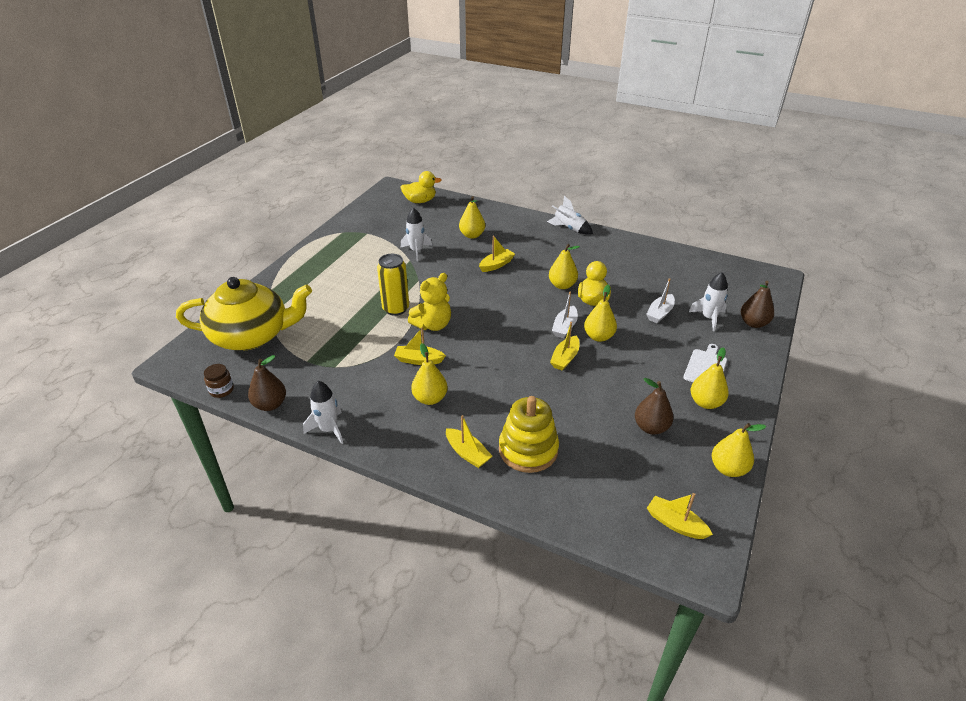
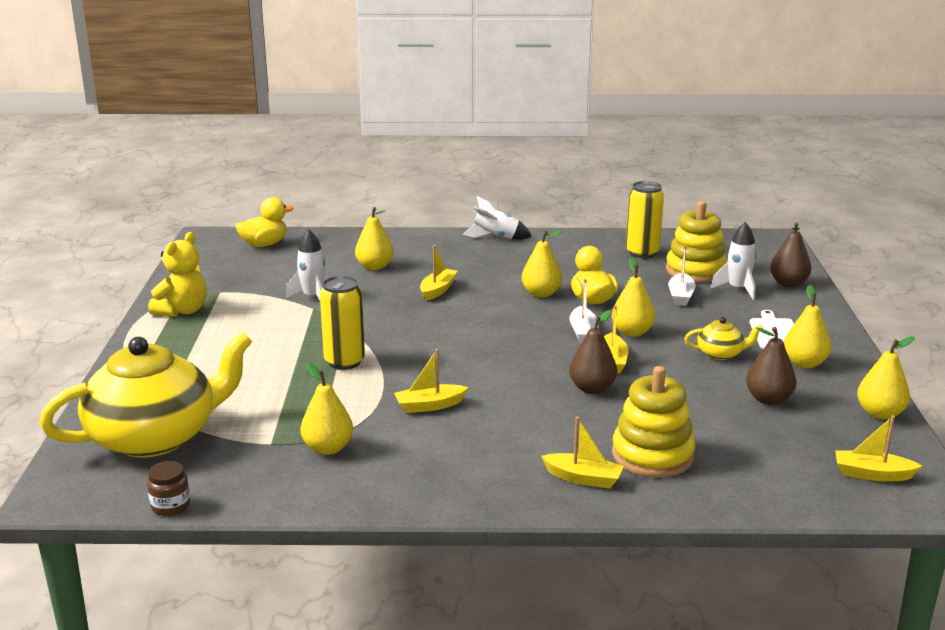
camera: 25 degrees left, 15 degrees down
brown pear [248,355,286,411] -> brown pear moved to [569,310,617,394]
white rocket [303,381,343,444] -> none
yellow teddy bear [408,273,451,331] -> yellow teddy bear moved to [148,232,207,317]
yellow pear [411,343,448,405] -> yellow pear moved to [300,363,353,455]
none -> yellow can [626,181,664,258]
none -> yellow stacking toy [666,201,727,282]
none -> yellow teapot [684,317,763,360]

